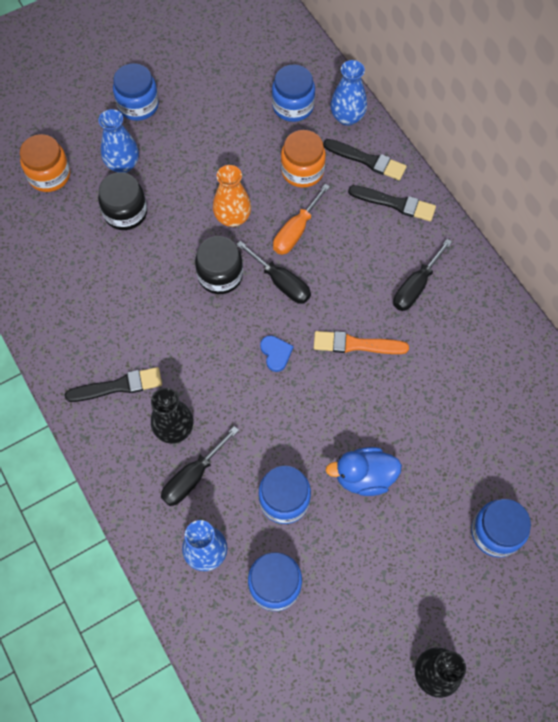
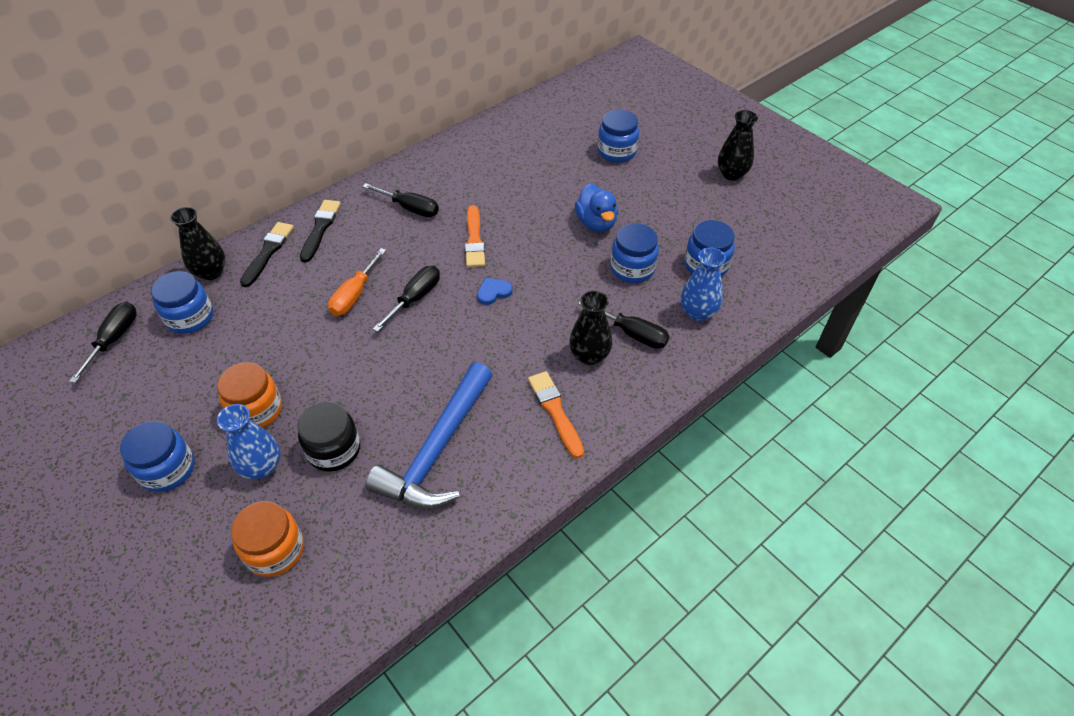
camera: 100 degrees left, 15 degrees down
black brush [64,367,162,402] -> orange brush [528,371,584,459]
black jar [195,236,243,294] -> none
orange vase [213,165,251,227] -> none
orange screwdriver [273,184,330,255] -> orange screwdriver turned 90 degrees clockwise [328,248,386,316]
orange jar [281,130,326,188] -> orange jar moved to [217,362,282,428]
blue vase [331,60,367,126] -> black vase [170,207,226,280]
none -> black screwdriver [69,302,137,383]
none -> blue hammer [365,362,492,509]

